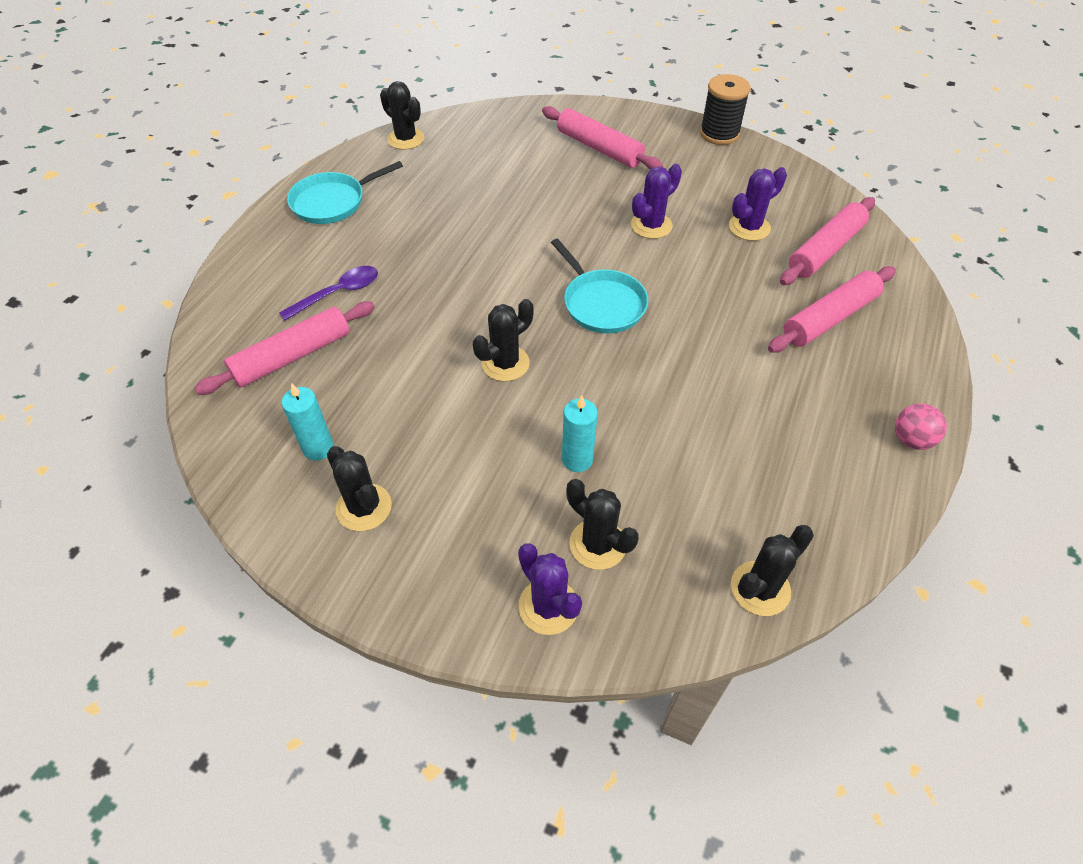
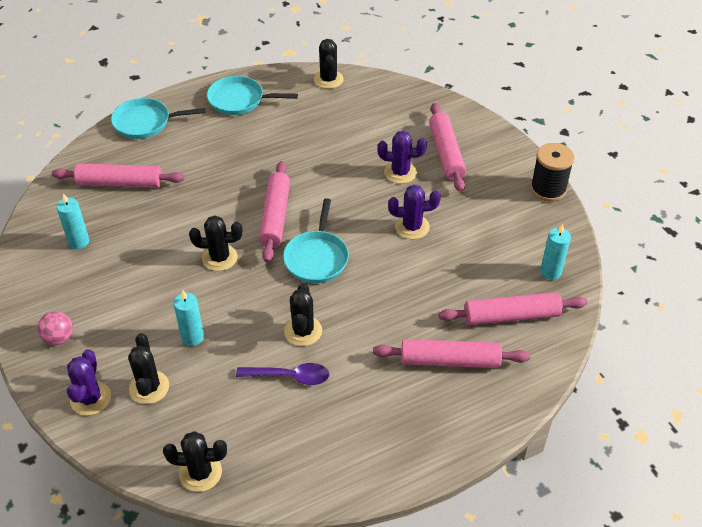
camera: 40 degrees right, 5 degrees down
purple spoon [279,266,378,321] -> purple spoon moved to [236,363,329,385]
black cactus [327,446,392,531] -> black cactus moved to [284,283,322,346]
purple cactus [729,167,787,241] -> purple cactus moved to [377,131,427,184]
pink ball [895,403,947,450] -> pink ball moved to [37,311,73,345]
none -> turquoise pan [111,98,206,139]
none -> pink rolling pin [259,161,290,262]
none -> turquoise candle [540,224,571,280]

